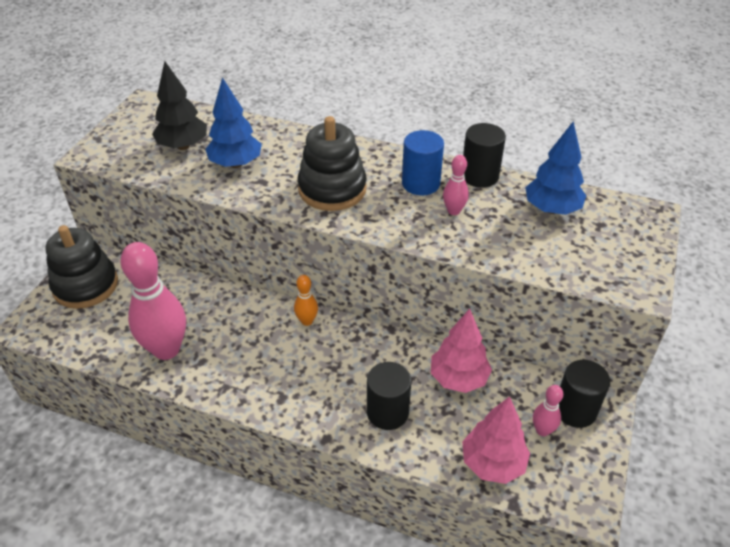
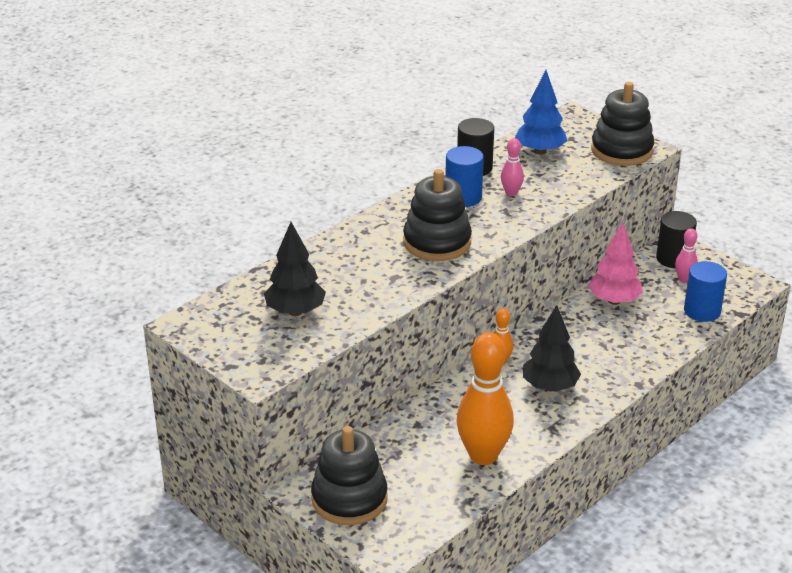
camera: 65 degrees left, 10 degrees down
pink bowling pin [120,242,186,360] -> orange bowling pin [456,332,514,465]
blue tree [205,77,262,168] -> none
black cylinder [367,362,411,430] -> none
pink tree [462,396,530,484] -> blue cylinder [684,261,727,322]
none -> black tree [523,305,581,392]
none -> black stacking toy [591,82,654,166]

